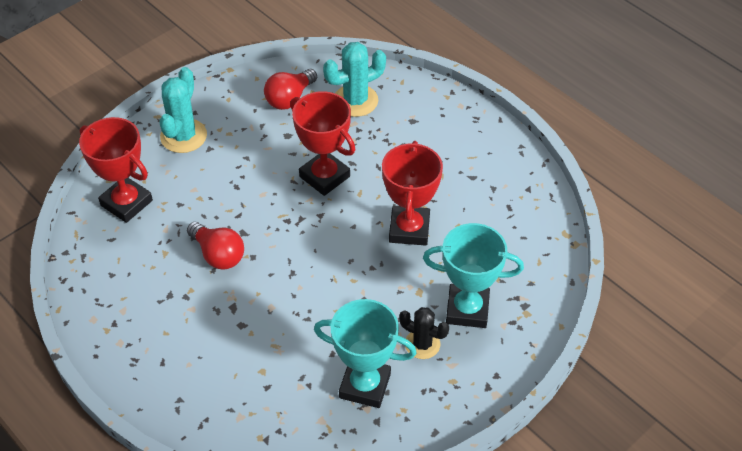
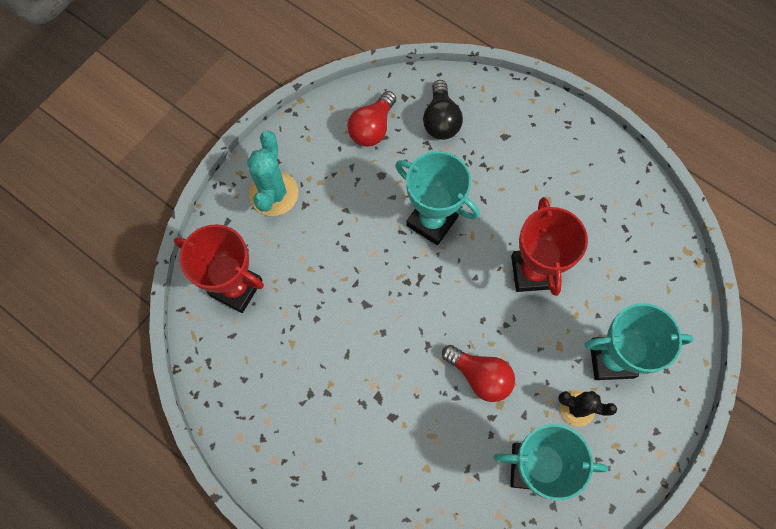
camera: 10 degrees left, 20 degrees up
red light bulb [187,222,244,270] -> red light bulb moved to [442,345,515,402]
red trophy [290,91,356,196] -> turquoise trophy [395,151,480,245]
turquoise cactus [323,42,386,117] -> black light bulb [423,80,463,140]

